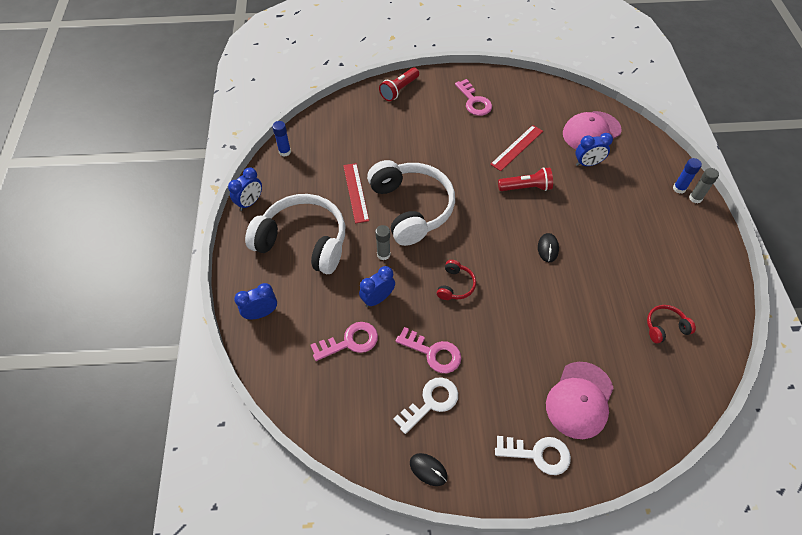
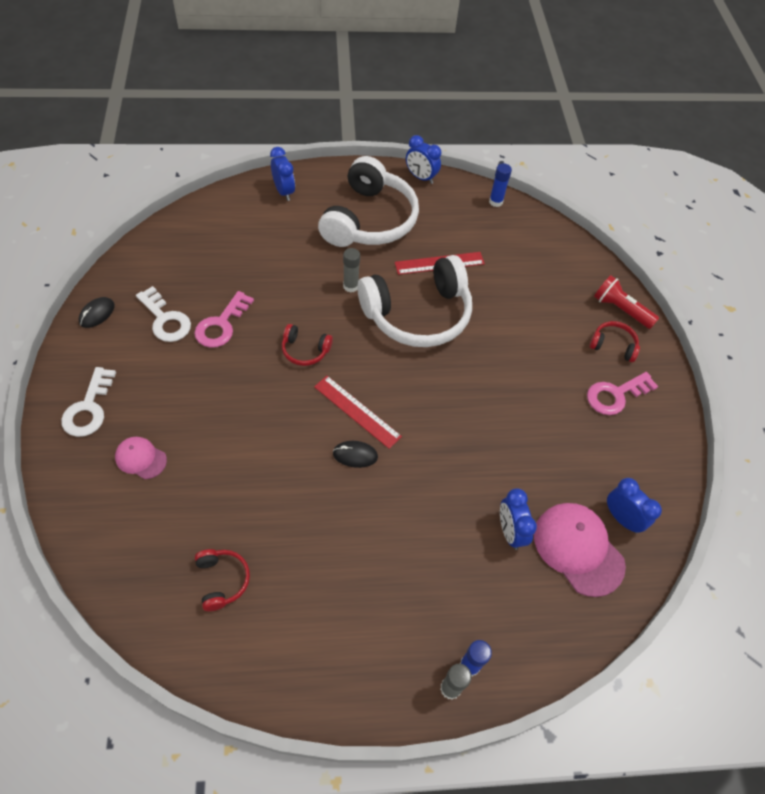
camera: 85 degrees right, 0 degrees up
pink key [311,322,378,361] -> none
blue clock [359,266,395,307] -> blue clock moved to [607,478,662,533]
red ruler [490,125,543,171] -> red ruler moved to [314,376,402,449]
red flashlight [498,167,553,191] -> none
pink cap [546,362,614,439] -> pink cap [115,437,167,479], size x0.55
none -> red headphones [589,321,640,362]

